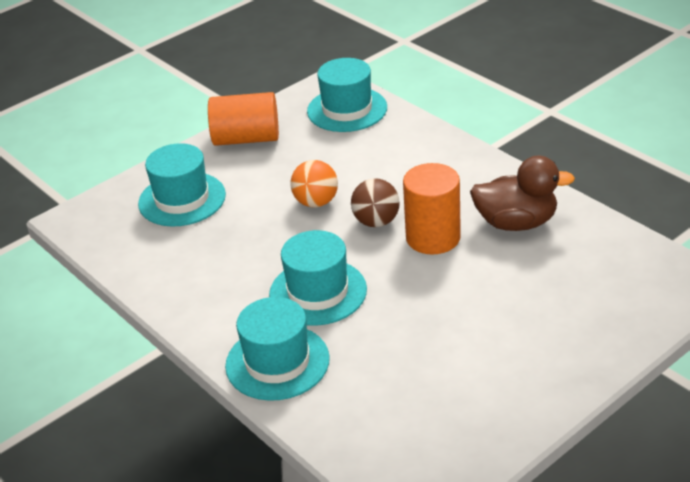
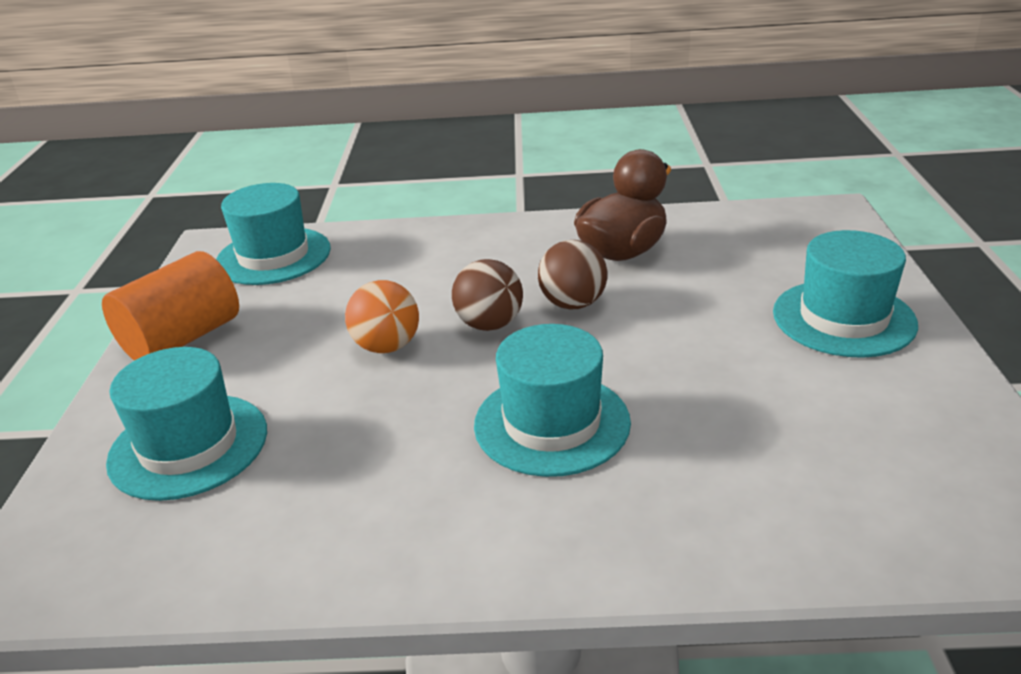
camera: 50 degrees left, 5 degrees down
turquoise hat [225,297,330,401] -> turquoise hat moved to [773,230,918,358]
orange cylinder [403,163,461,255] -> brown ball [538,240,607,310]

